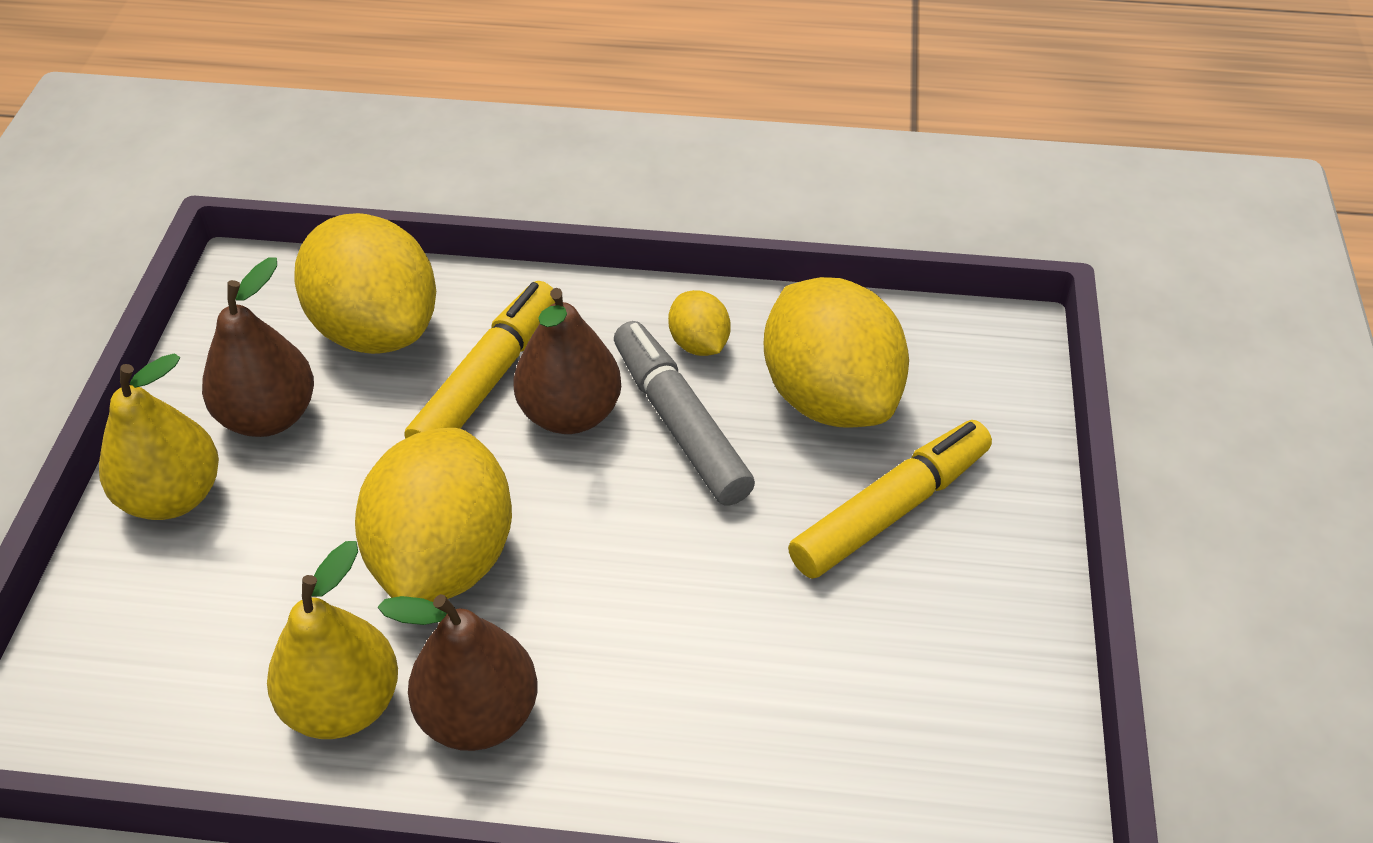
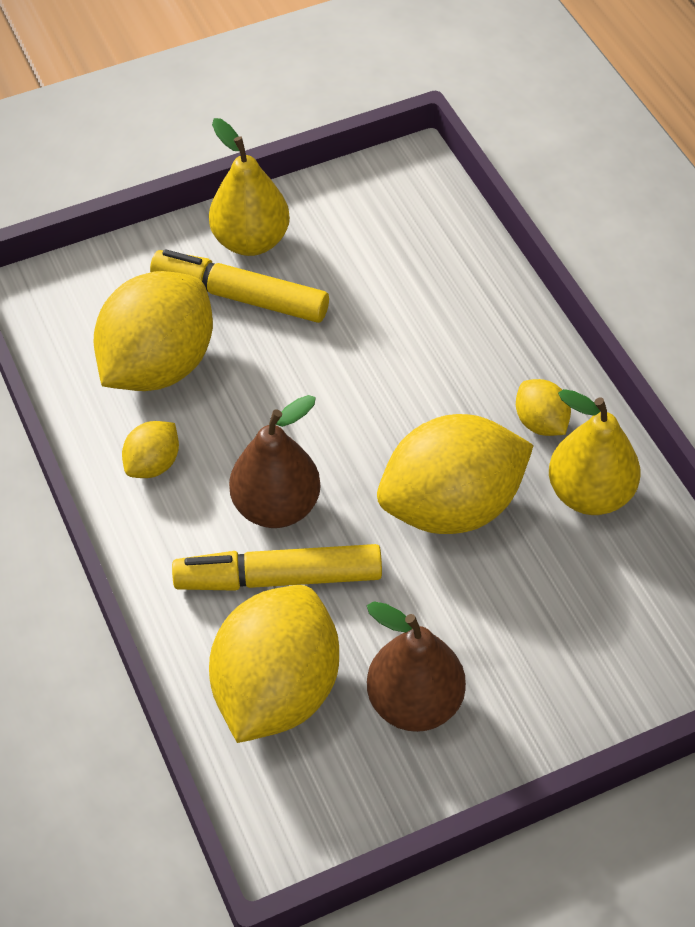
camera: 120 degrees left, 5 degrees up
yellow pear [99,353,219,520] -> yellow pear moved to [209,118,290,256]
brown pear [377,594,538,751] -> yellow lemon [516,379,571,436]
grey marker [614,321,755,506] -> none

